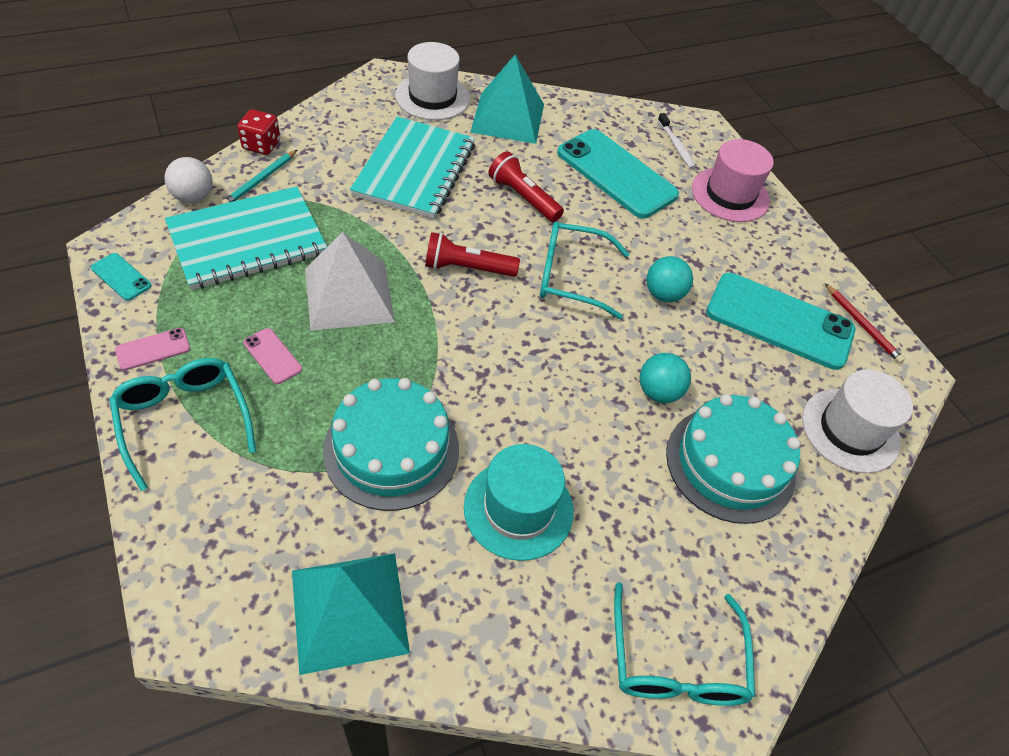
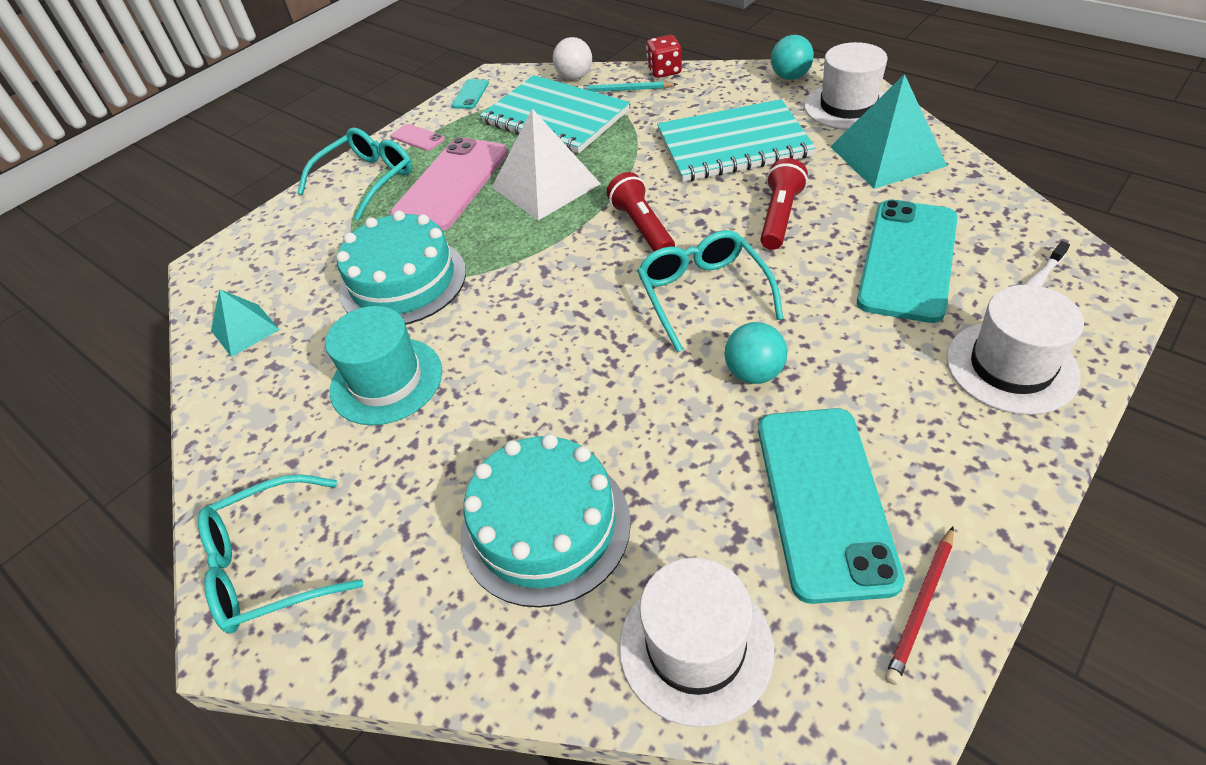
camera: 75 degrees right, 5 degrees down
pink phone [243,328,302,384] -> pink phone [390,137,508,231], size x2.36
turquoise pyramid [292,553,410,675] -> turquoise pyramid [211,289,280,357], size x0.57
turquoise ball [640,353,691,403] -> turquoise ball moved to [771,35,814,80]
pink hat [692,139,774,222] -> white hat [946,285,1084,415]

